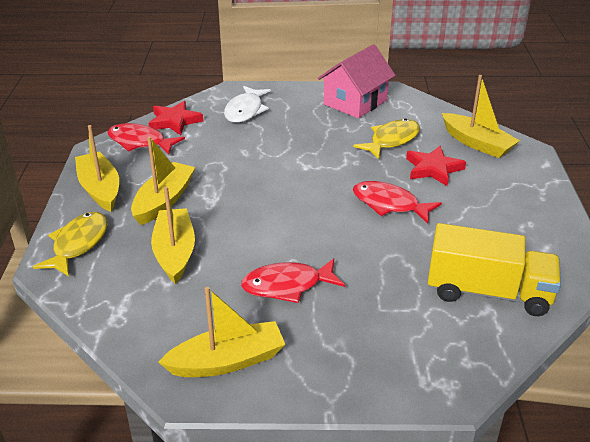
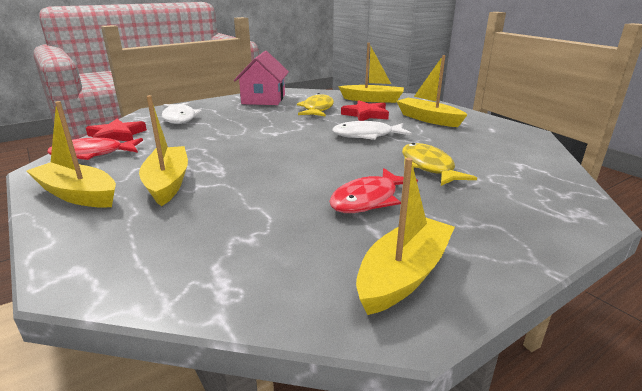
camera: 35 degrees left, 10 degrees down
yellow fish [33,212,108,276] -> yellow fish moved to [402,143,477,186]
yellow boat [151,187,195,284] -> yellow boat moved to [396,55,468,127]
red fish [353,181,442,224] -> white fish [332,121,412,140]
yellow truck [428,223,561,316] -> none

